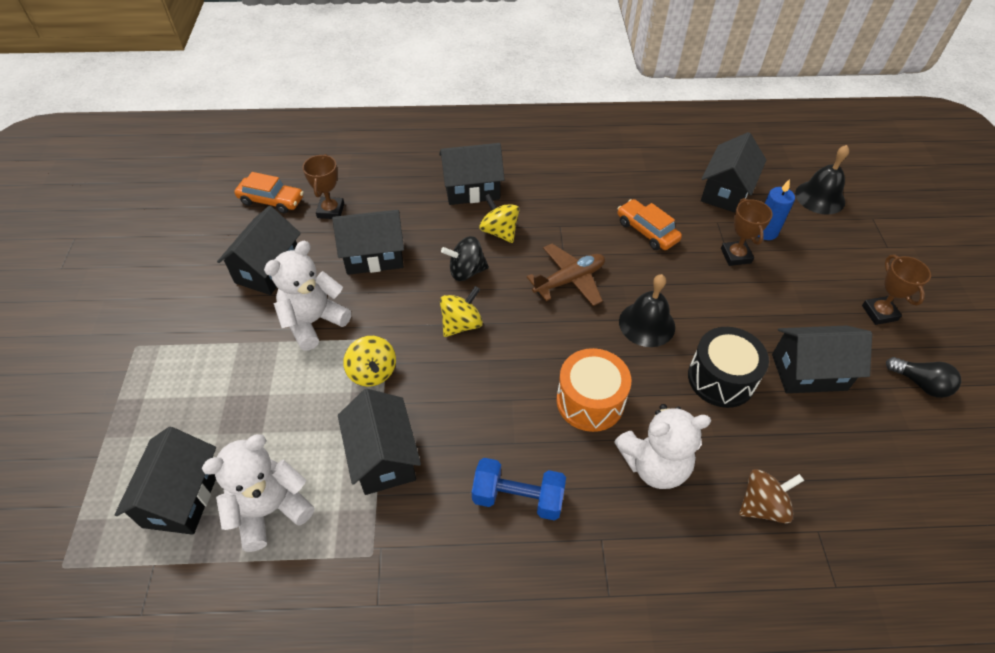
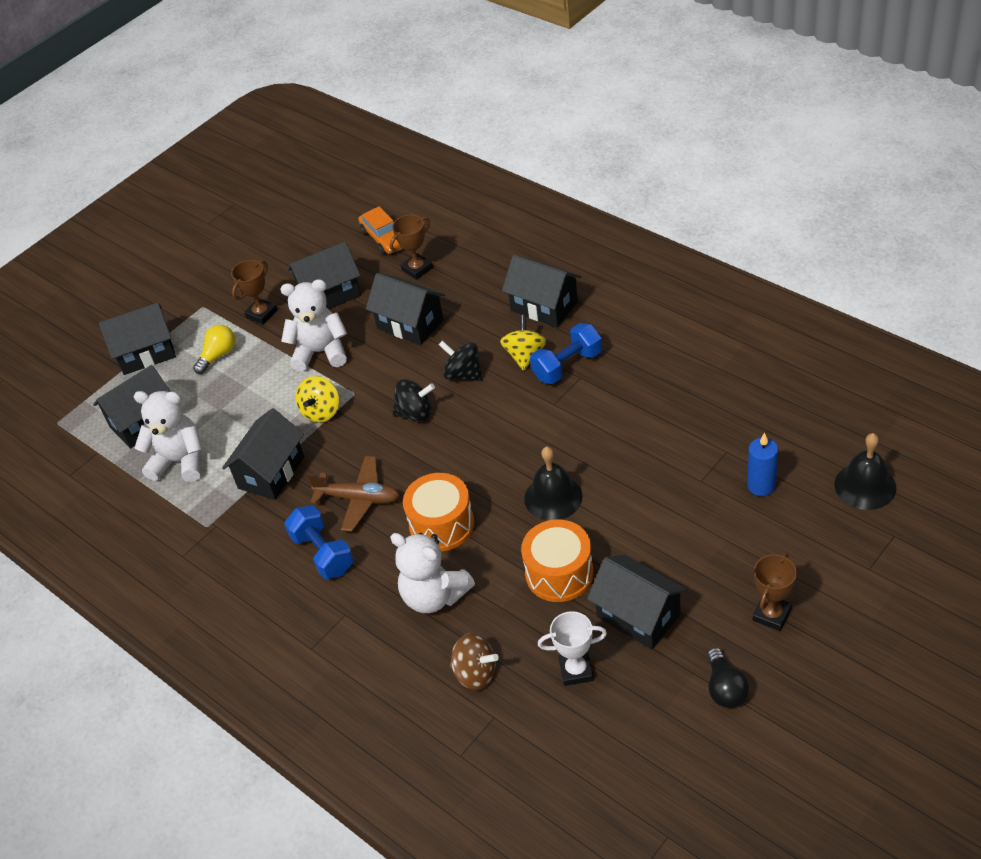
camera: 50 degrees right, 5 degrees down
yellow spinning top [440,286,483,337] -> black spinning top [392,379,435,421]
brown plane [527,244,605,306] -> brown plane moved to [307,456,400,531]
orange car [618,199,682,250] -> none
black drum [688,327,769,408] -> orange drum [521,519,593,602]
black house [701,132,766,213] -> black house moved to [99,303,176,375]
brown trophy [721,198,773,266] -> brown trophy moved to [231,260,277,324]
none -> yellow light bulb [193,325,235,374]
none -> blue dumbbell [530,323,602,384]
none -> white trophy [538,611,607,686]

